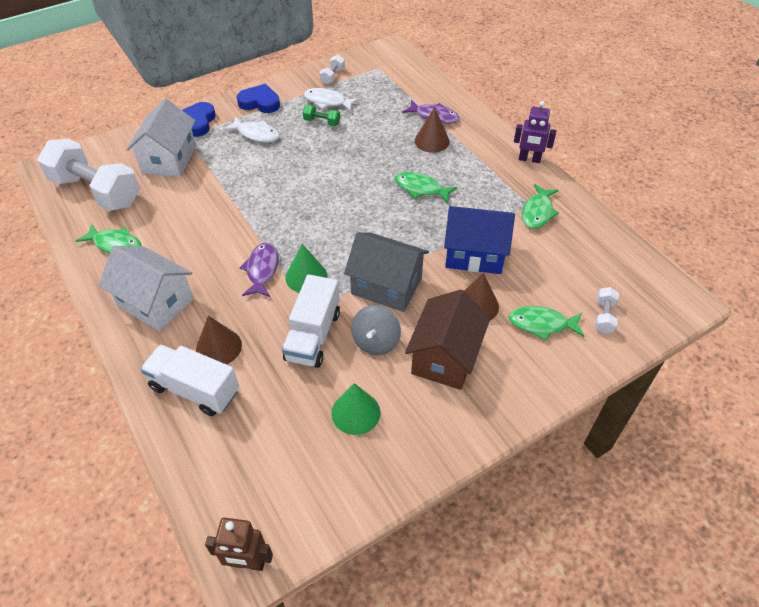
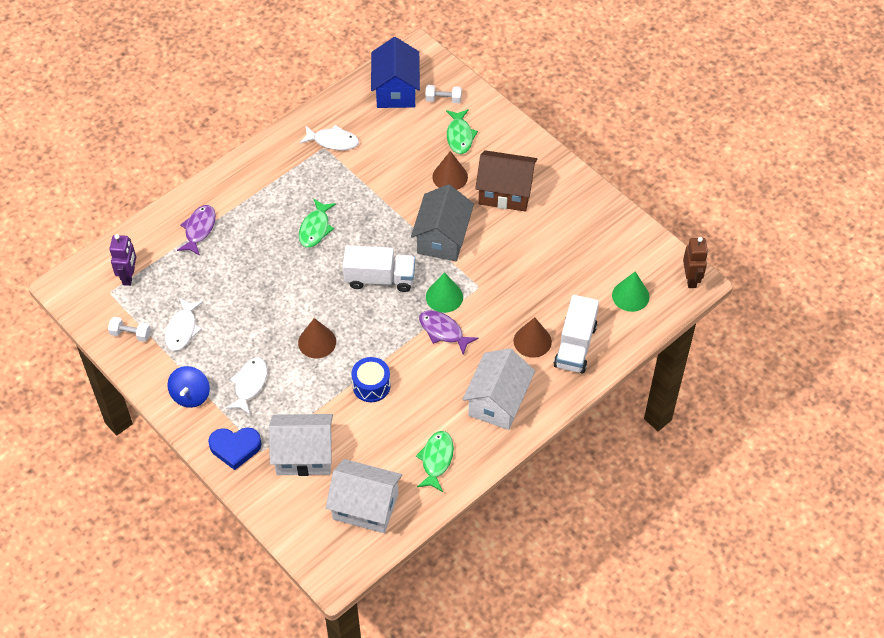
camera: 100 degrees left, 5 degrees up
white dumbbell [37,139,140,211] -> white house [326,459,402,533]
blue heart [237,84,280,113] -> blue spinning top [168,366,210,408]
purple fish [240,243,279,297] -> purple fish turned 45 degrees clockwise [419,310,478,355]
white truck [282,274,340,368] -> white truck moved to [343,245,415,292]
green dumbbell [303,104,340,126] -> none
green cone [331,383,380,435] -> green cone moved to [612,272,649,312]
grey spinning top [351,305,401,355] -> none
brown cone [415,107,450,153] -> brown cone moved to [298,318,336,358]
blue house [444,206,515,274] -> blue house moved to [371,37,420,108]
purple robot [514,101,556,163] -> purple robot moved to [109,234,136,286]
green fish [522,184,559,229] -> white fish [300,125,359,150]
none -> blue drum [351,357,391,402]

